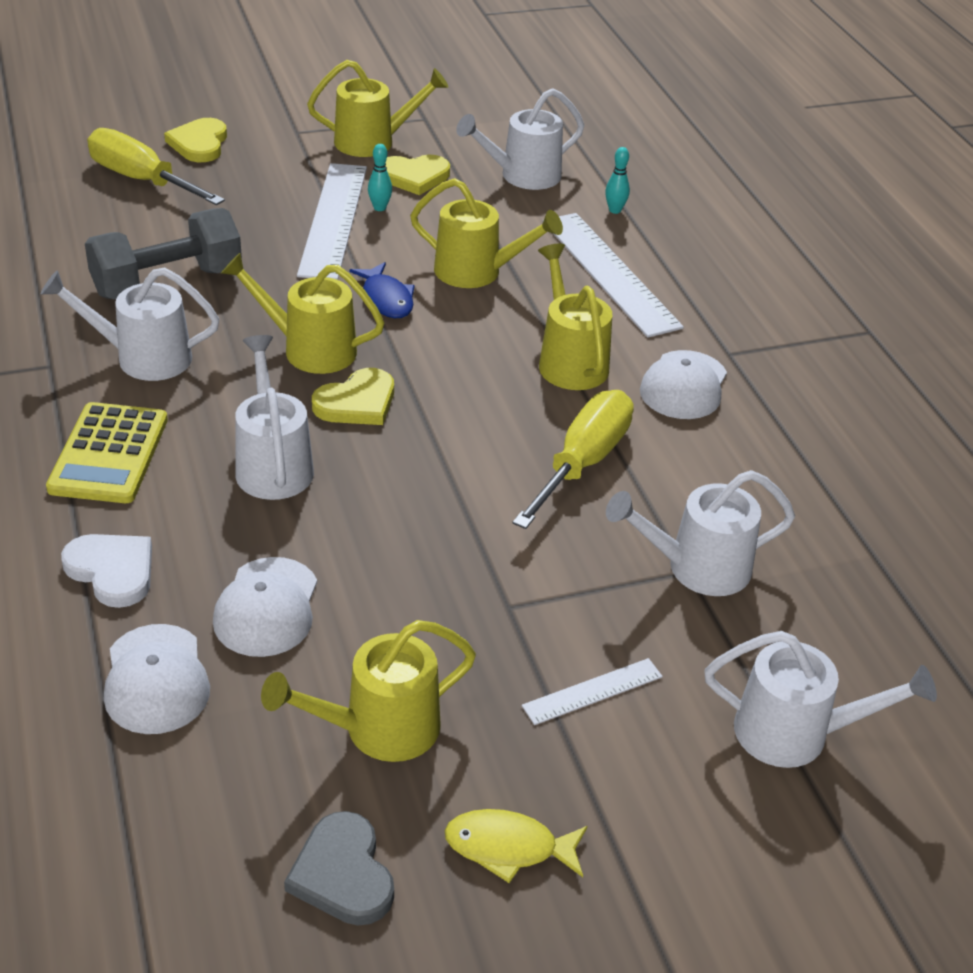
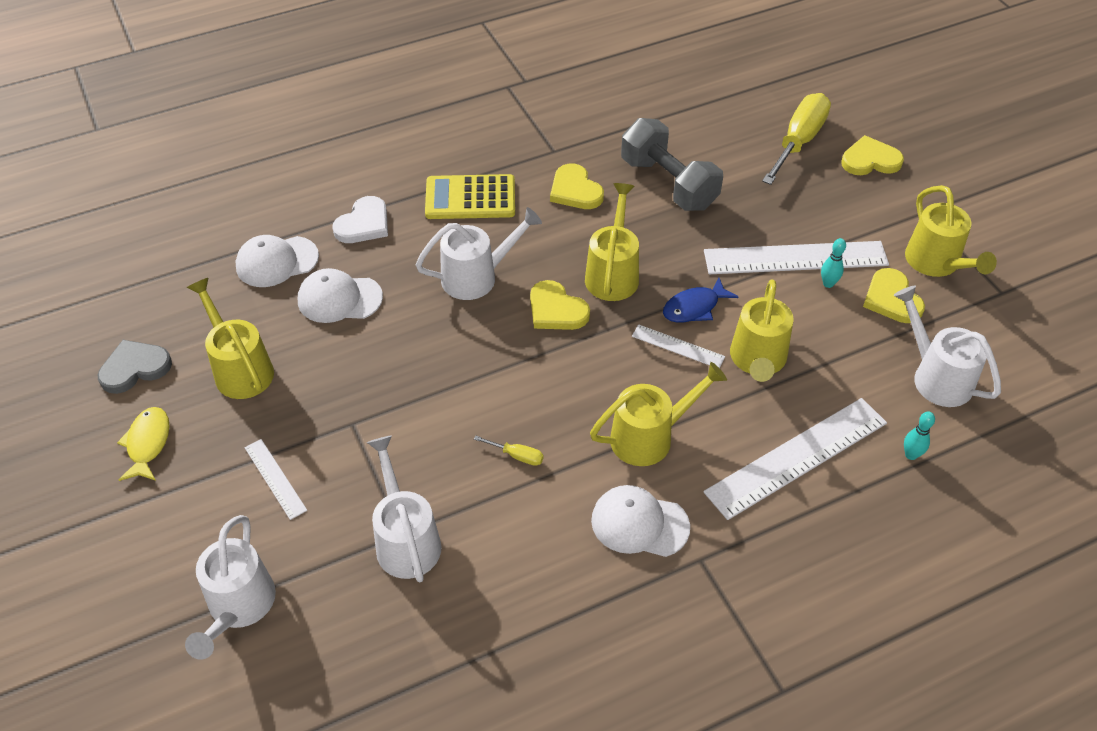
camera: 85 degrees right, 10 degrees up
white watering can [41,267,219,381] -> yellow heart [550,163,604,209]
yellow screwdriver [512,390,634,529] -> yellow screwdriver [474,436,544,466], size x0.41
none -> white ruler [632,324,725,368]

